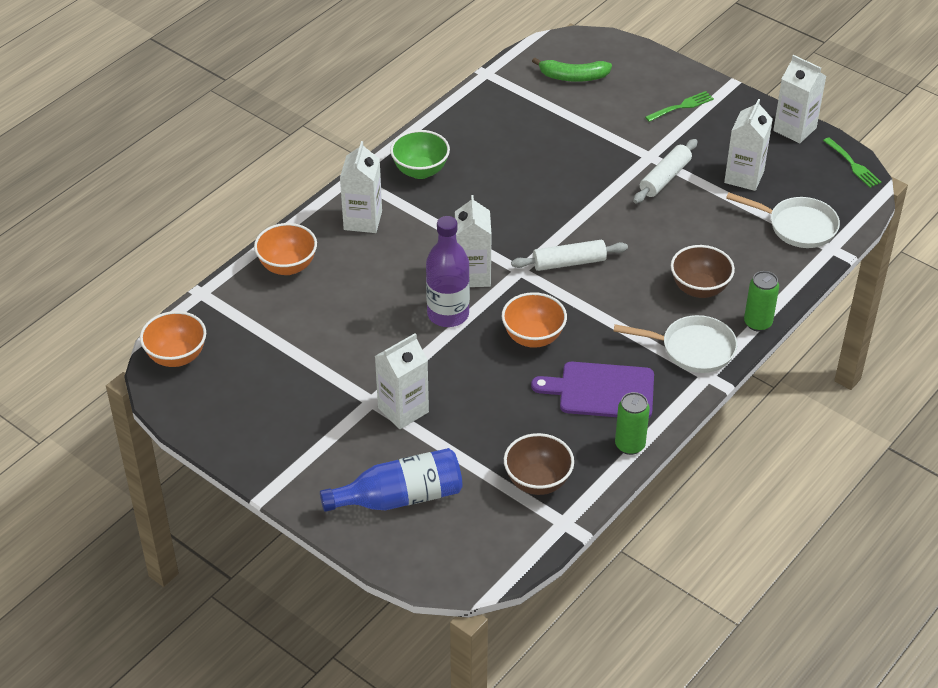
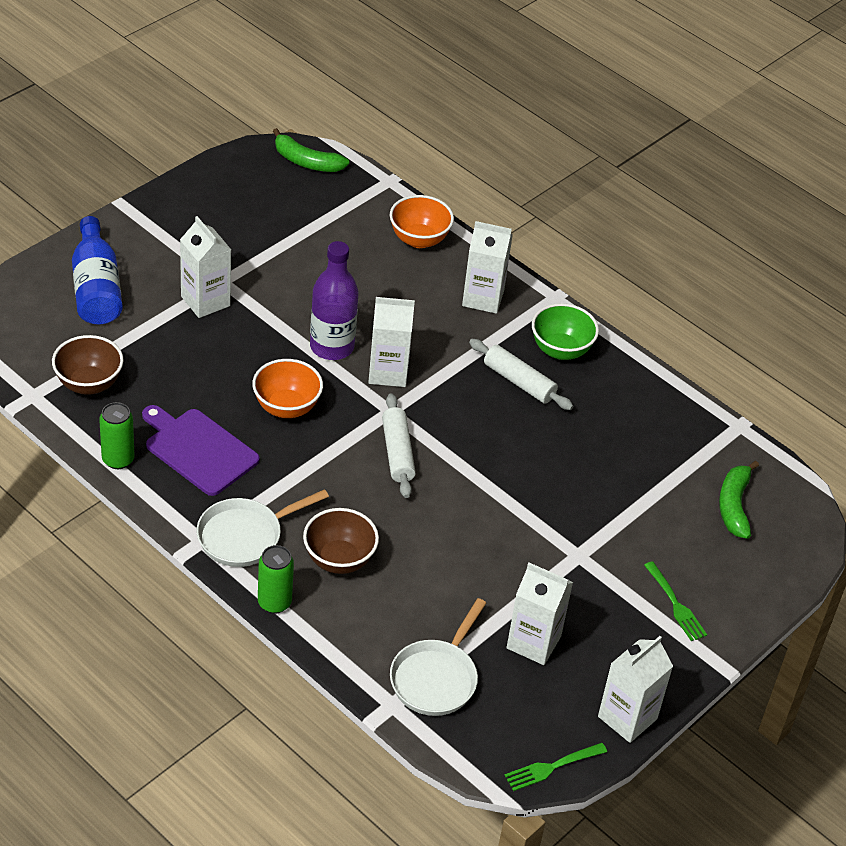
camera: 90 degrees right, 0 degrees up
orange bowl [140,311,206,367] -> green banana [273,128,349,172]
purple cutting board [531,362,654,418] -> purple cutting board turned 60 degrees counterclockwise [142,405,259,496]
white pan [613,315,737,373] -> white pan turned 45 degrees clockwise [197,489,329,567]
white rolling pin [633,139,698,203] -> white rolling pin moved to [469,339,573,410]

